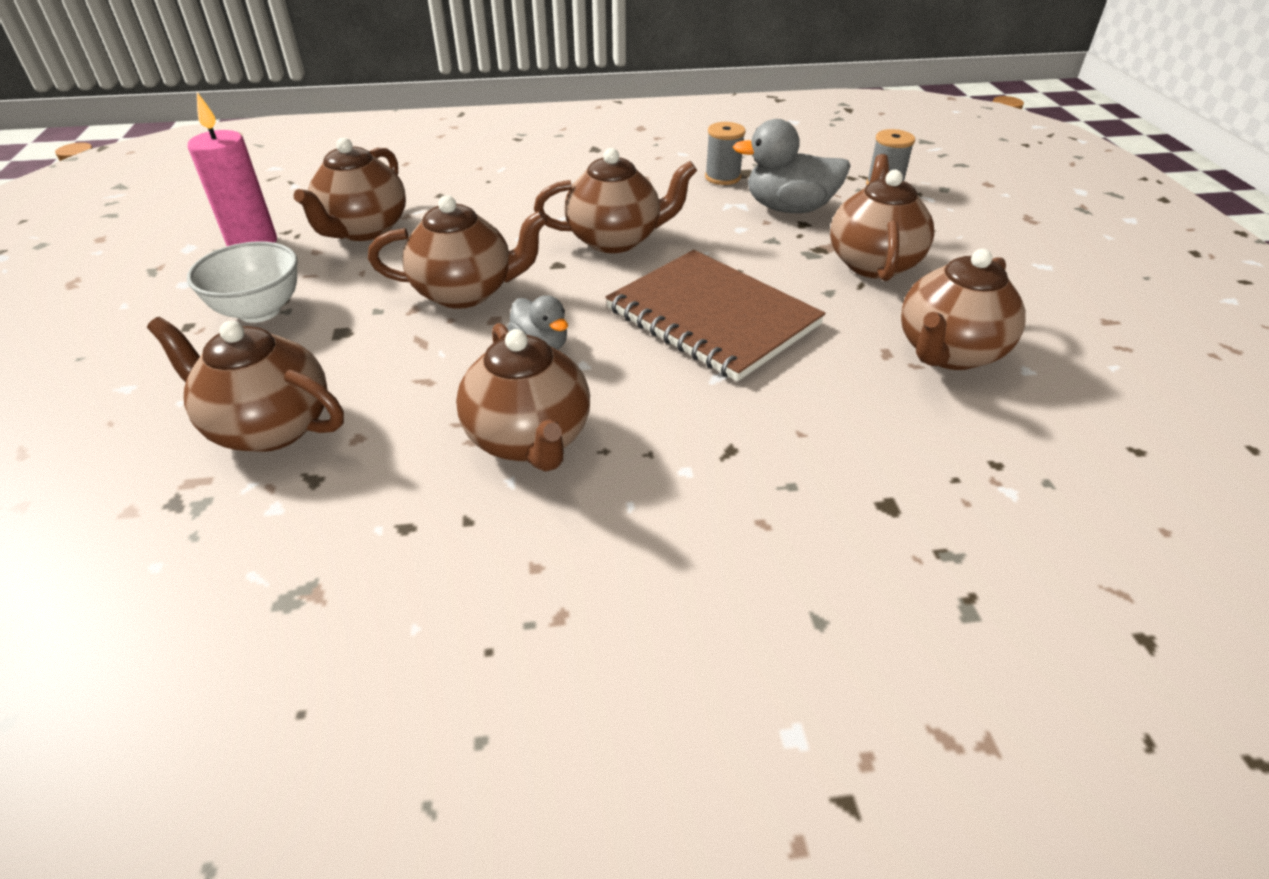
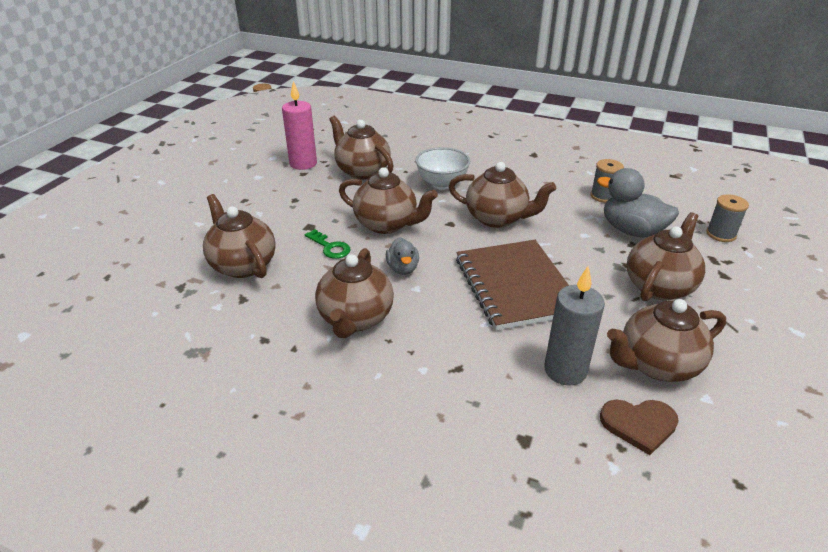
camera: 30 degrees right, 5 degrees down
white bowl [187,241,298,323] -> white bowl moved to [415,147,470,190]
brown teapot [293,137,406,241] -> brown teapot turned 90 degrees clockwise [329,116,393,180]
none -> green key [305,229,351,259]
none -> grey candle [544,266,605,386]
none -> brown heart [600,400,679,455]

